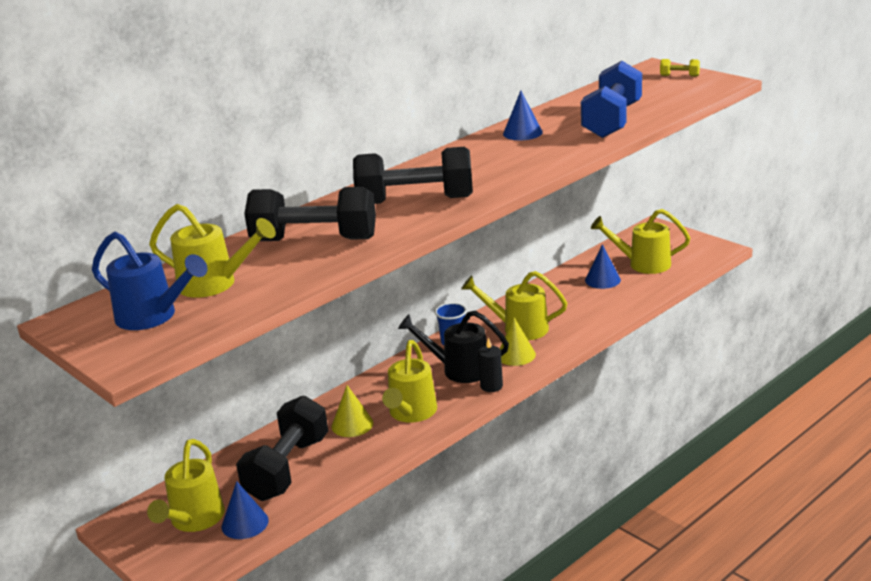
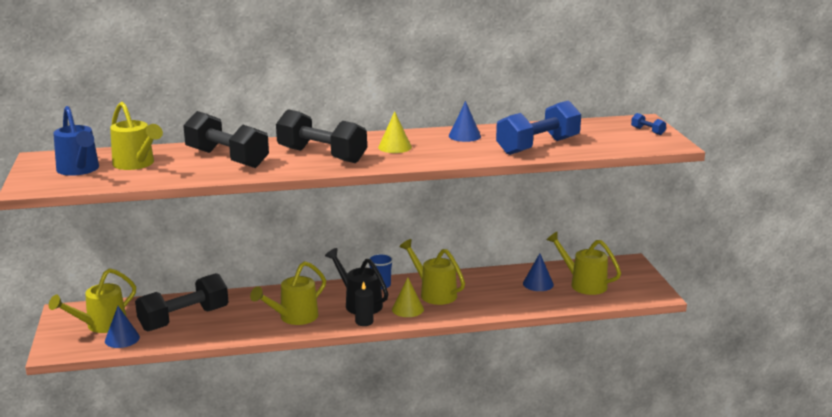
camera: 30 degrees right, 5 degrees down
yellow cone [332,385,373,437] -> yellow cone moved to [378,111,412,153]
yellow dumbbell [660,59,700,77] -> blue dumbbell [631,113,666,135]

